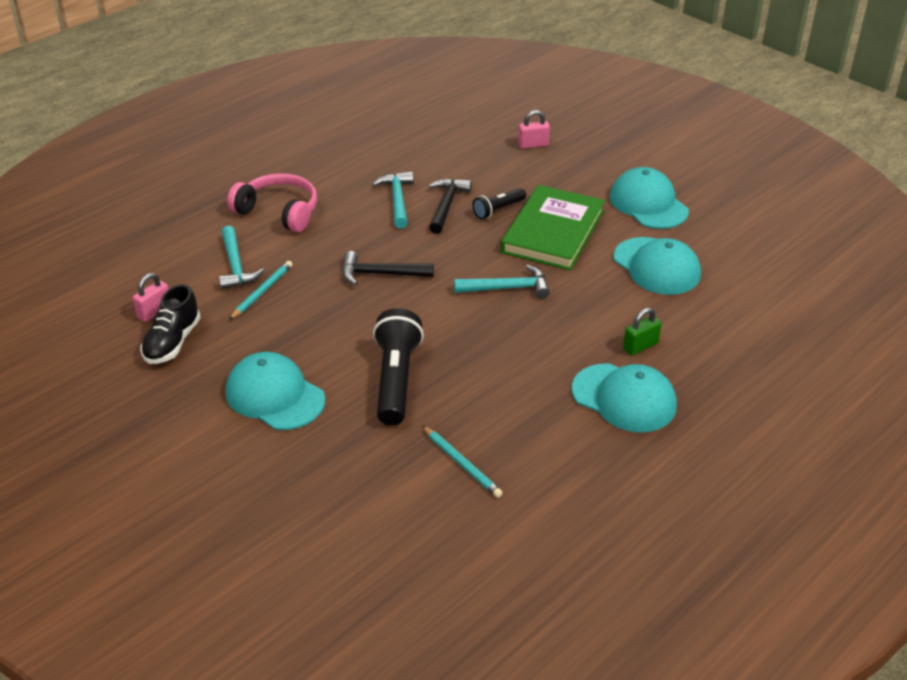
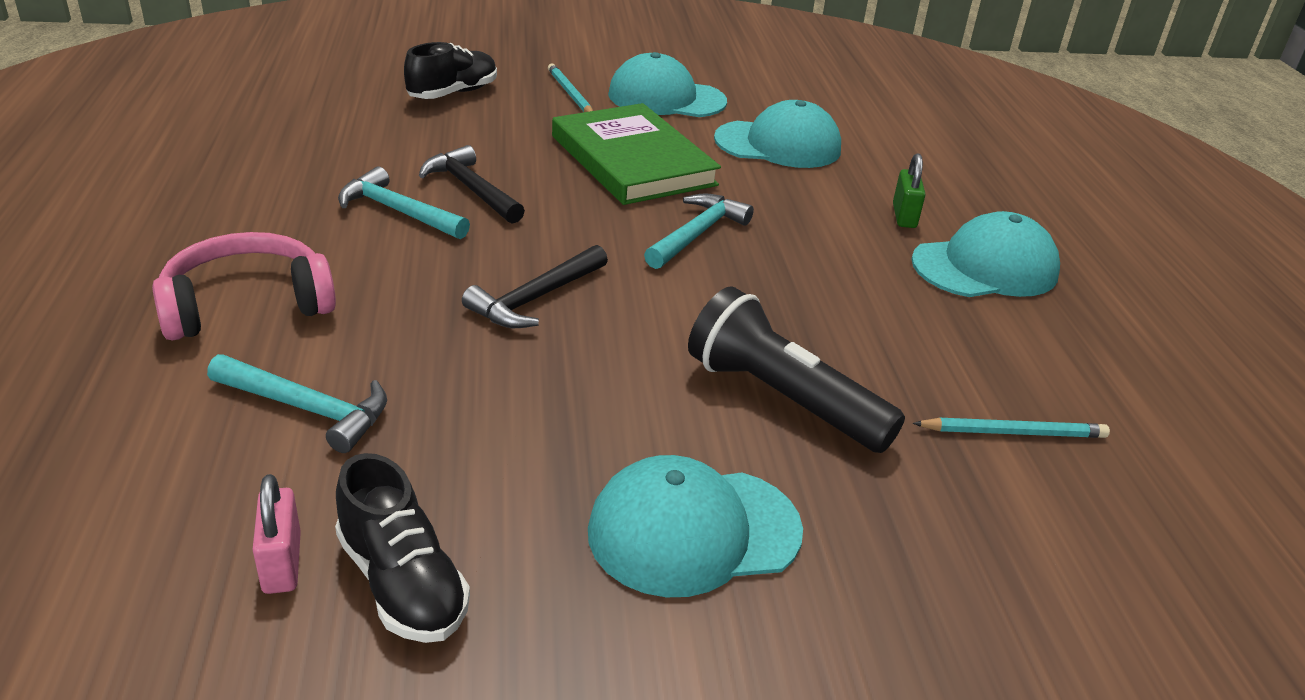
camera: 55 degrees left, 5 degrees down
turquoise pencil [229,261,292,320] -> turquoise pencil moved to [548,63,593,112]
black flashlight [473,188,526,219] -> none
pink padlock [518,110,550,149] -> black shoe [404,42,497,99]

